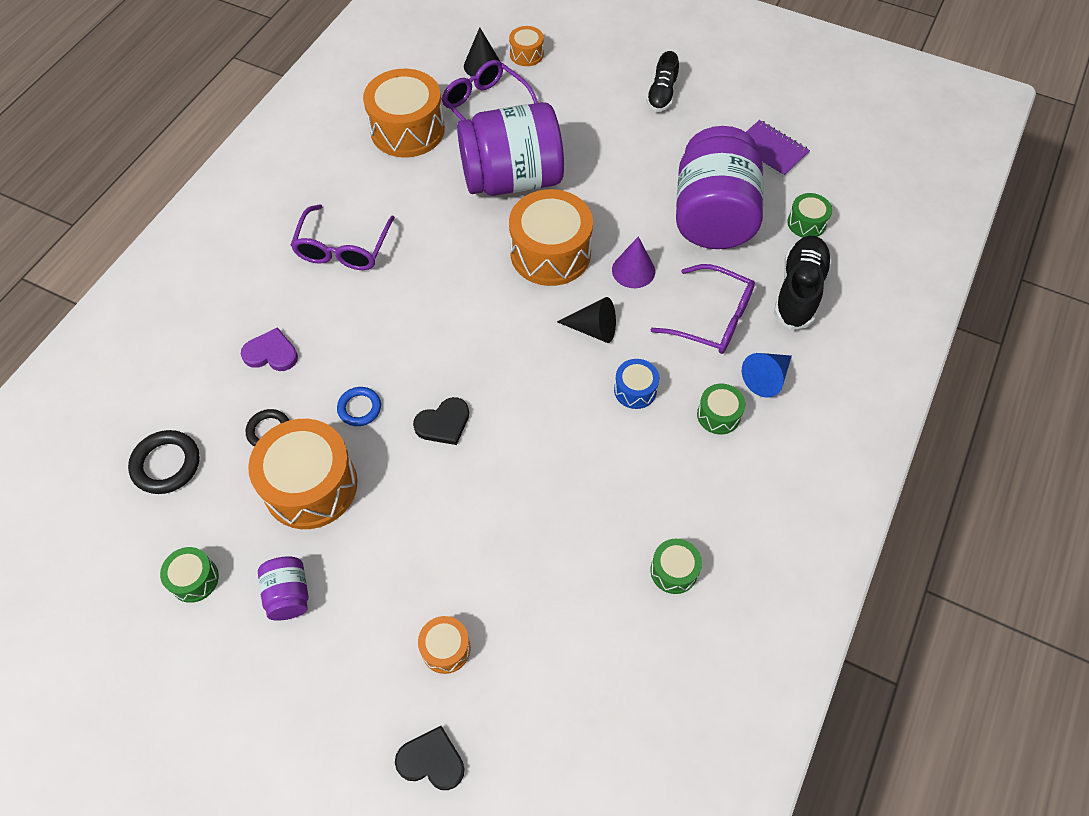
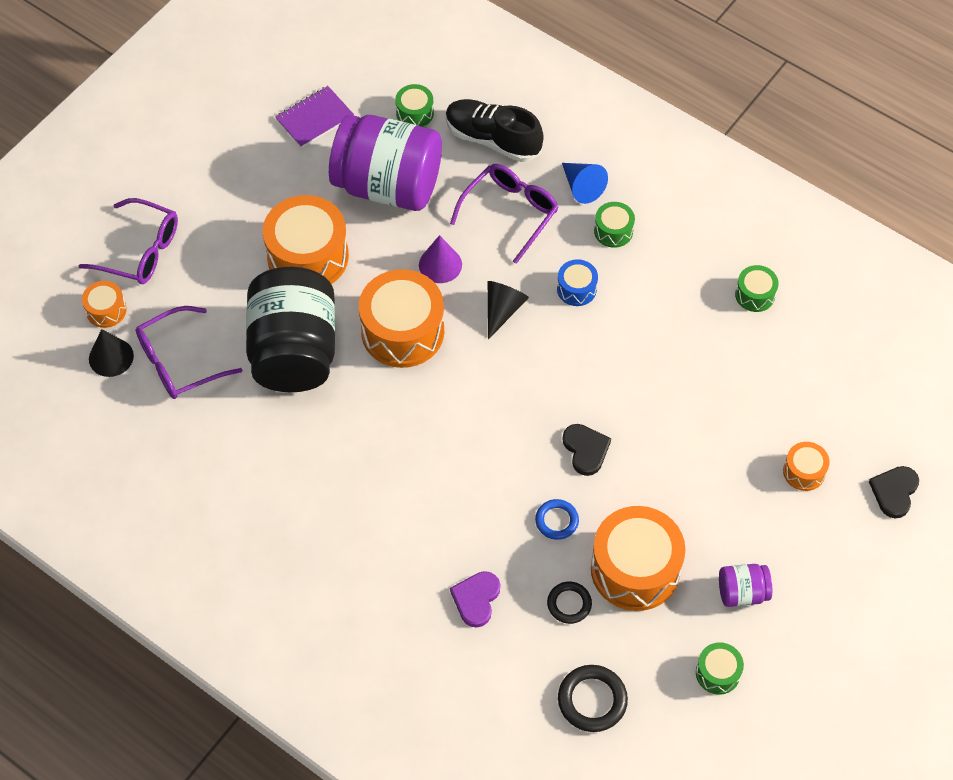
camera: 80 degrees left, 0 degrees up
purple glasses [291,204,395,270] -> purple glasses moved to [79,198,178,284]
orange drum [363,69,445,158] -> orange drum moved to [263,195,349,284]
purple jar [457,102,564,196] -> black jar [246,267,335,392]
black shoe [646,51,679,112] -> none

